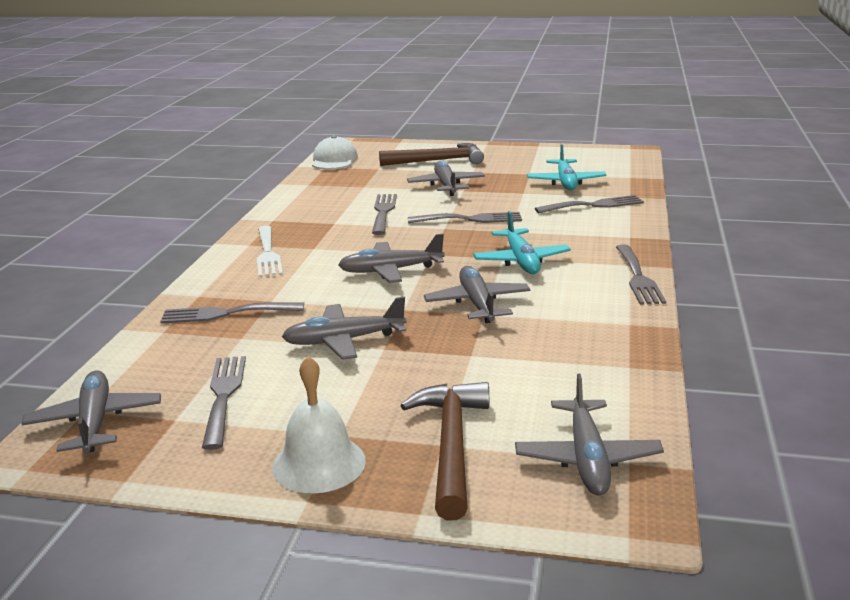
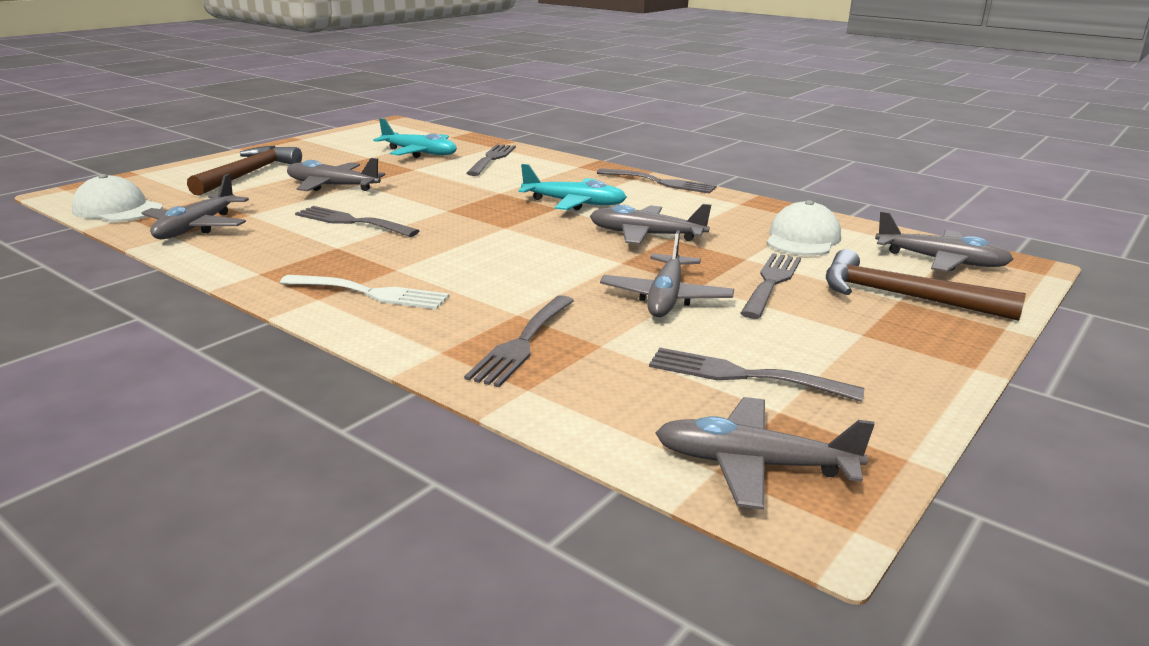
camera: 65 degrees left, 0 degrees up
white bell [272,356,366,493] -> none
grey plane [338,234,445,283] -> grey plane moved to [142,174,249,239]
grey fork [408,212,522,223] -> grey fork moved to [740,253,801,319]
none -> white cap [767,200,841,256]

